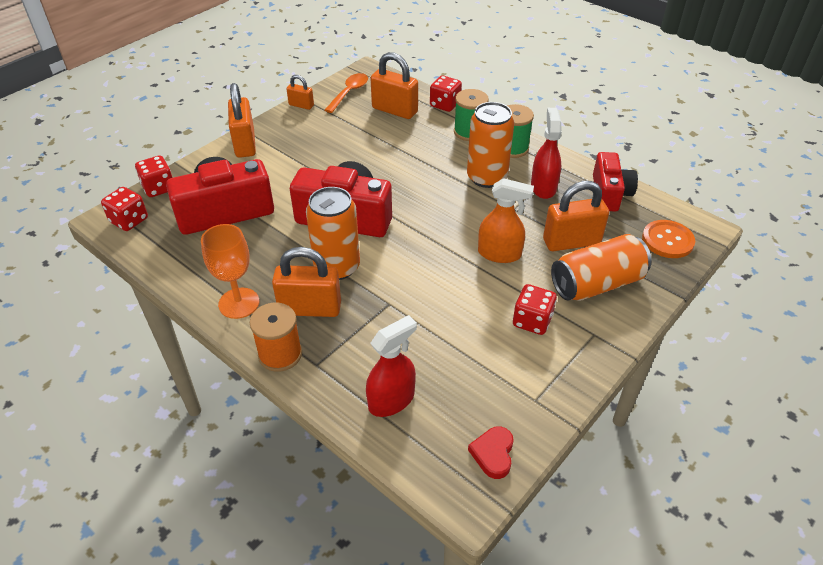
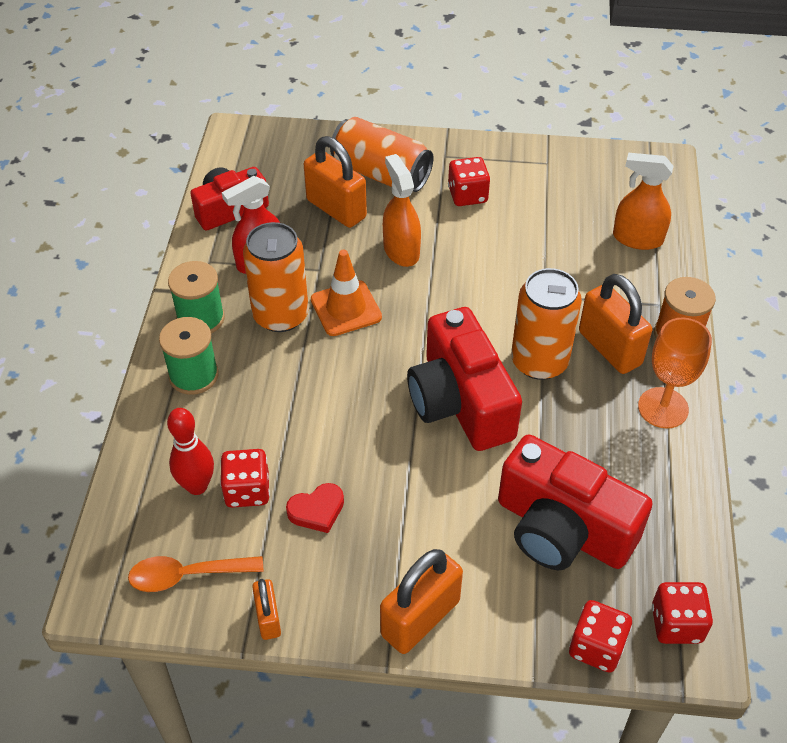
camera: 125 degrees left, 5 degrees up
red spray bottle [366,315,417,417] -> orange spray bottle [613,153,673,250]
orange padlock [371,52,418,119] -> red bowling pin [167,408,214,495]
red dice [430,76,462,112] -> red dice moved to [220,449,270,508]
red heart [468,426,514,479] -> red heart moved to [286,483,344,533]
orange button [642,220,695,258] -> none
none -> orange traffic cone [311,250,382,336]

